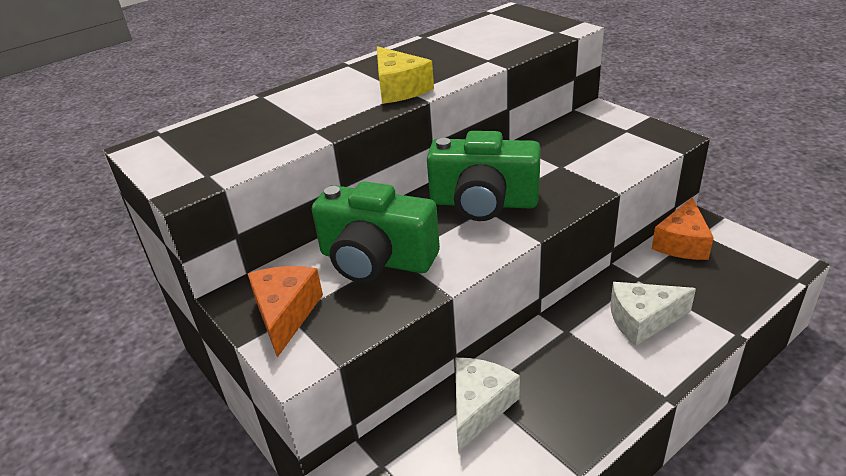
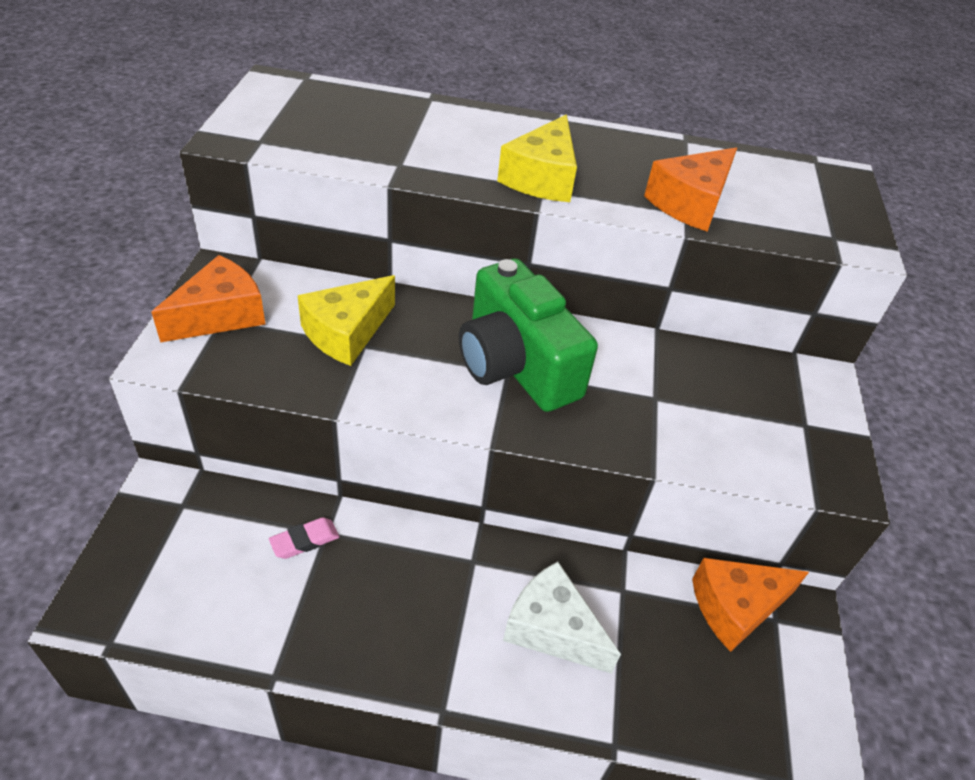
camera: 40 degrees right, 10 degrees up
green camera [312,181,440,283] -> yellow cheese [297,275,395,366]
white cheese [455,358,520,452] -> pink eraser [269,517,339,559]
none -> orange cheese [644,148,737,232]

